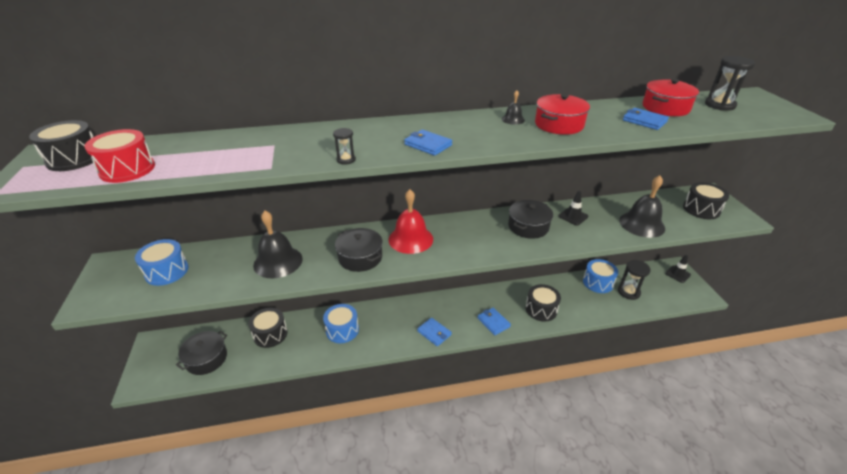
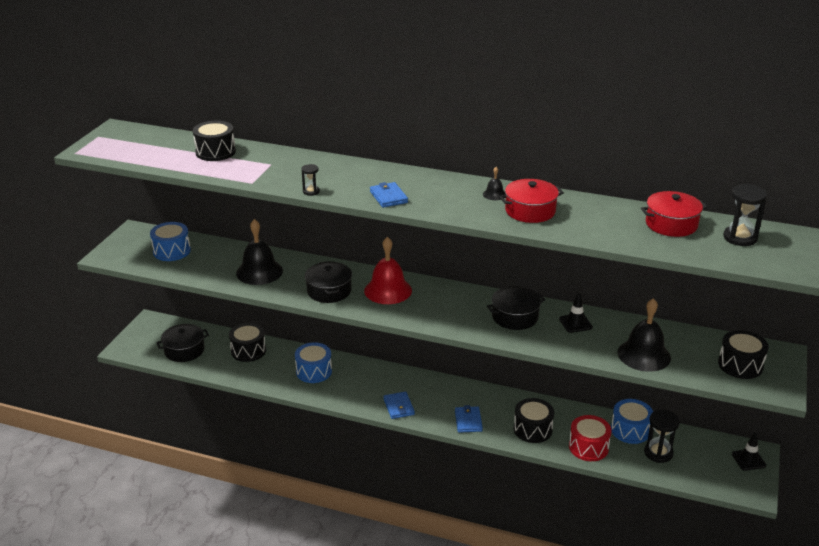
camera: 30 degrees right, 5 degrees down
black drum [29,120,94,171] -> black drum moved to [193,121,236,161]
red drum [84,129,155,183] -> red drum moved to [569,415,612,461]
blue wallet [623,108,669,130] -> none

